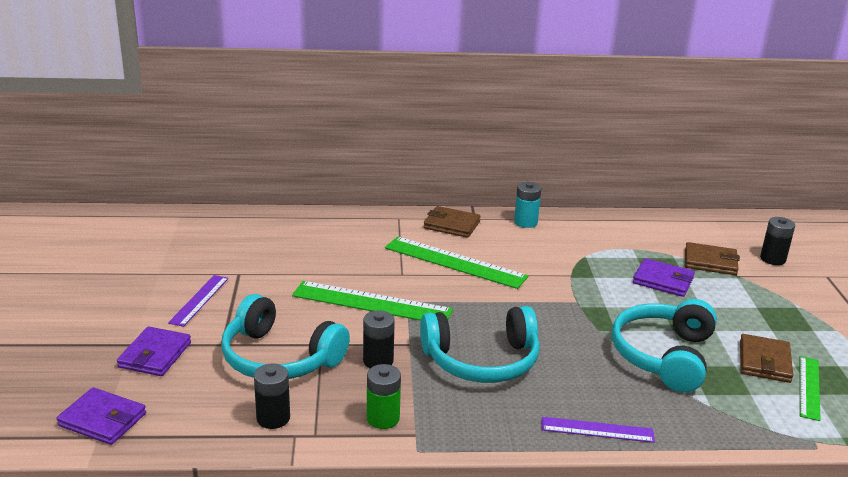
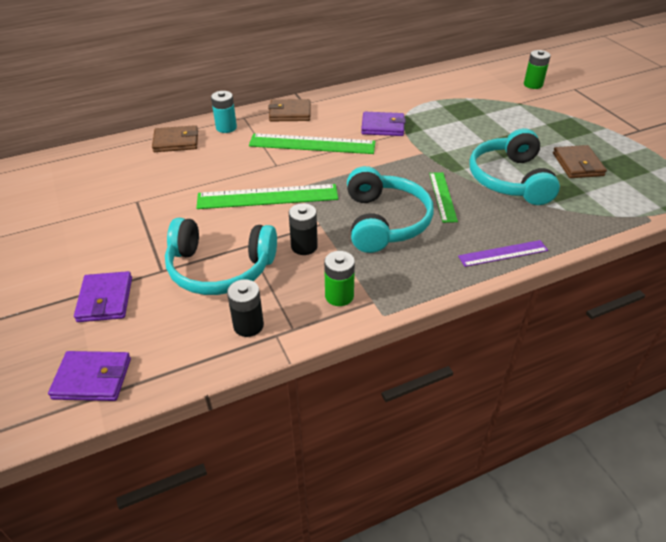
camera: 20 degrees left, 15 degrees up
purple ruler [168,275,229,327] -> none
turquoise headphones [420,306,540,383] -> turquoise headphones turned 60 degrees counterclockwise [347,166,434,253]
turquoise battery [514,182,542,228] -> turquoise battery moved to [211,91,237,133]
purple wallet [633,258,695,297] -> purple wallet moved to [361,112,406,136]
brown wallet [685,242,740,275] -> brown wallet moved to [152,125,198,152]
black battery [760,217,795,265] -> green battery [524,50,551,89]
green ruler [800,356,821,421] -> green ruler moved to [429,172,458,223]

